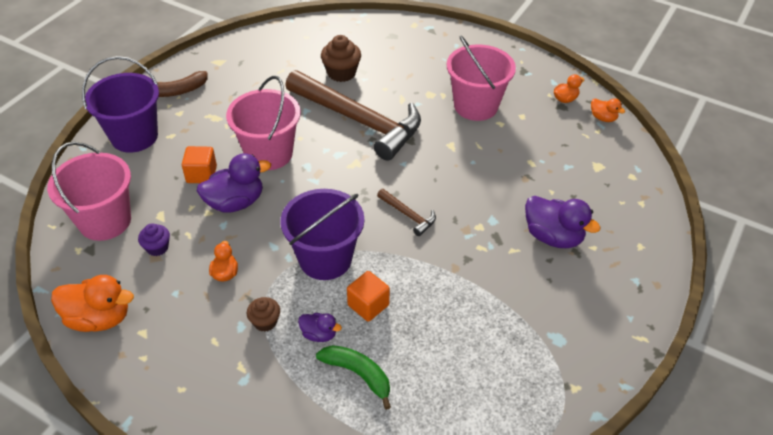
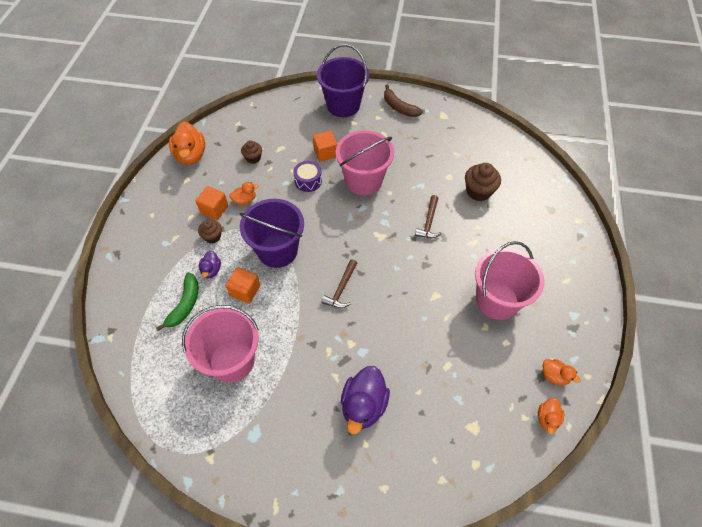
camera: 70 degrees right, 10 degrees up
pink bucket [47,142,131,241] -> pink bucket moved to [182,305,259,383]
purple cupcake [138,223,170,256] -> brown cupcake [241,140,262,164]
purple duck [197,153,271,213] -> purple drum [293,161,322,192]
brown hammer [285,70,421,161] -> brown hammer [415,195,442,238], size x0.40
none -> orange cube [196,186,228,220]

